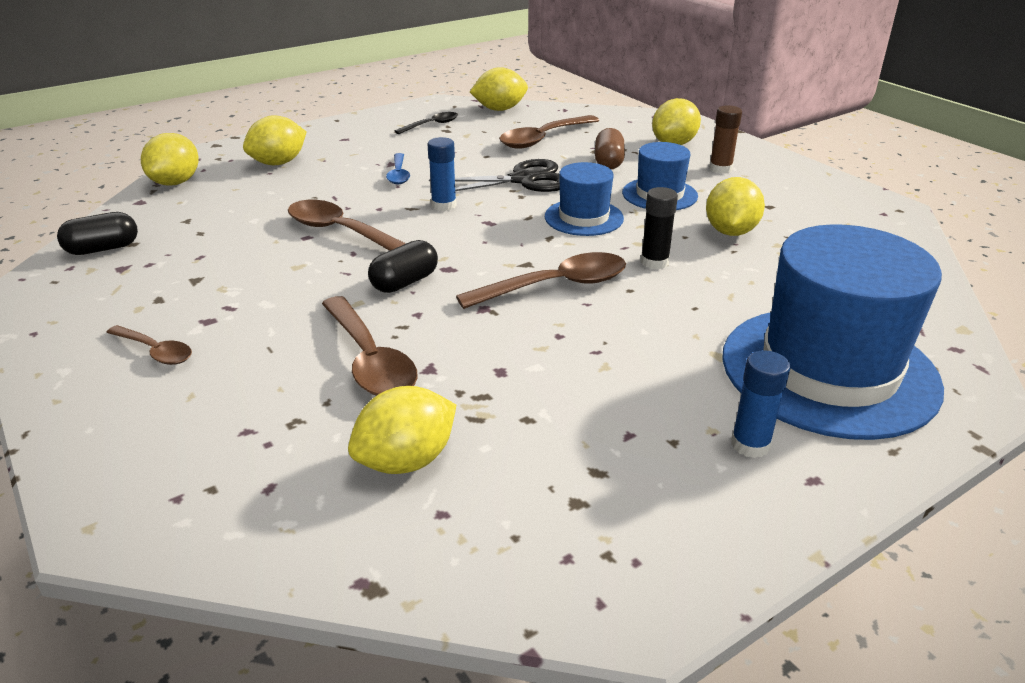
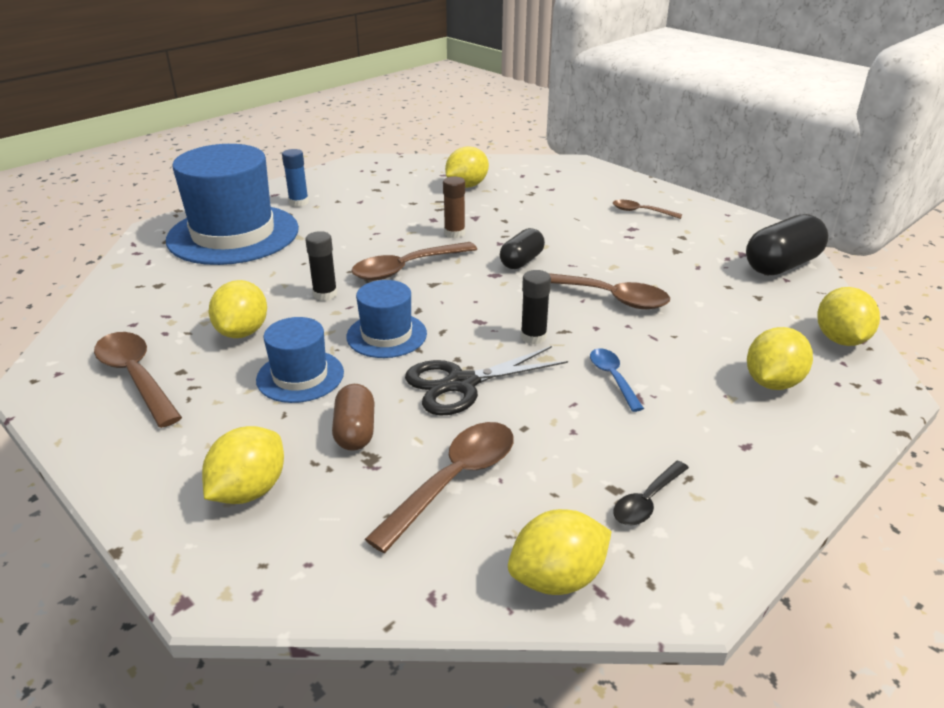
camera: 170 degrees right, 0 degrees up
black capsule [57,212,138,255] -> black capsule [746,214,829,275], size x1.61
brown spoon [322,296,418,396] -> brown spoon moved to [94,332,182,428]
blue glue stick [427,137,457,211] -> black glue stick [521,270,551,344]
brown glue stick [709,105,742,174] -> brown glue stick moved to [443,177,465,238]

